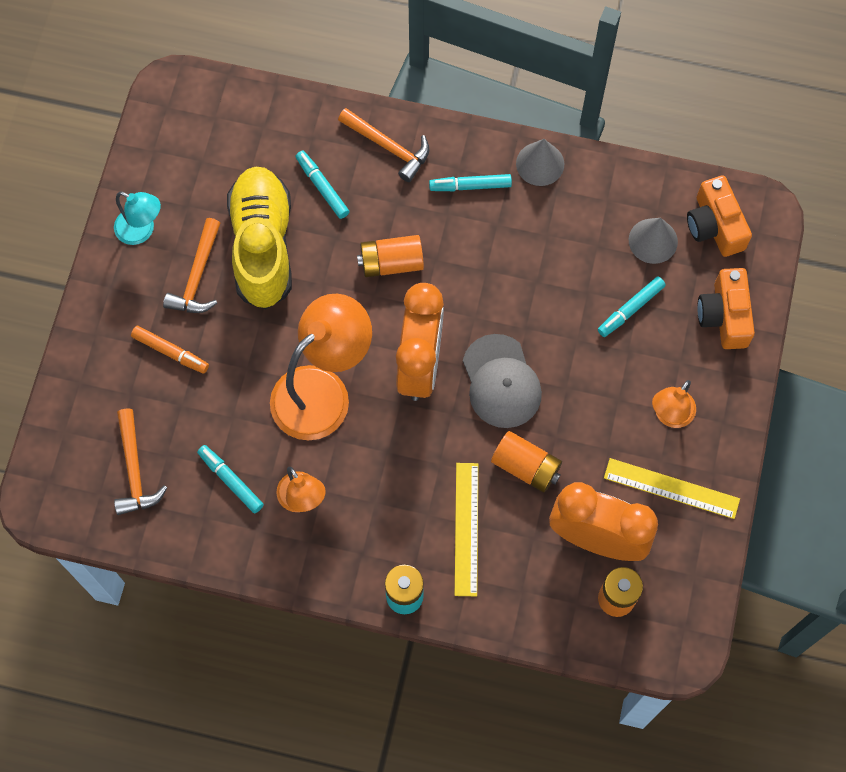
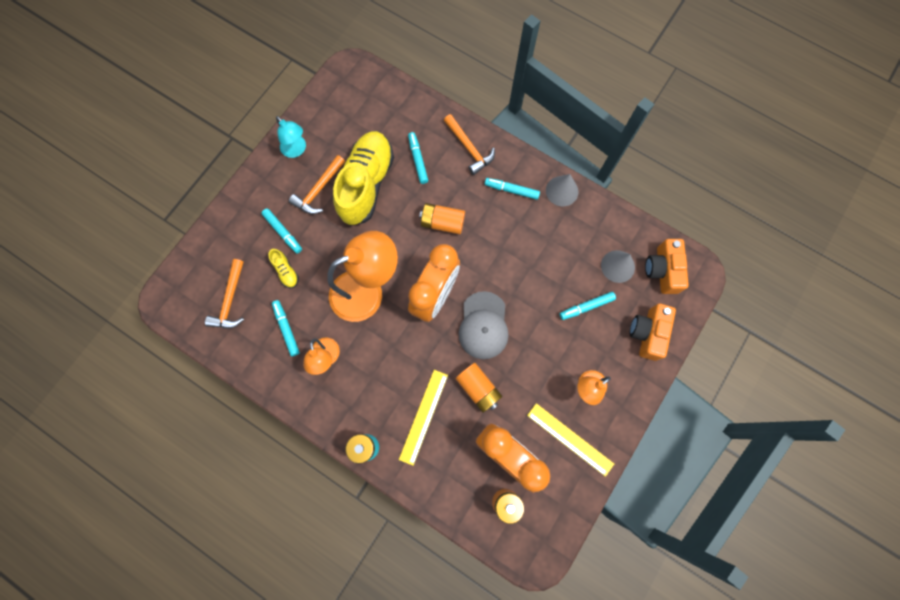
camera: 20 degrees right, 5 degrees up
orange marker [131,326,209,374] -> turquoise marker [261,208,302,254]
none -> yellow shoe [268,249,299,288]

